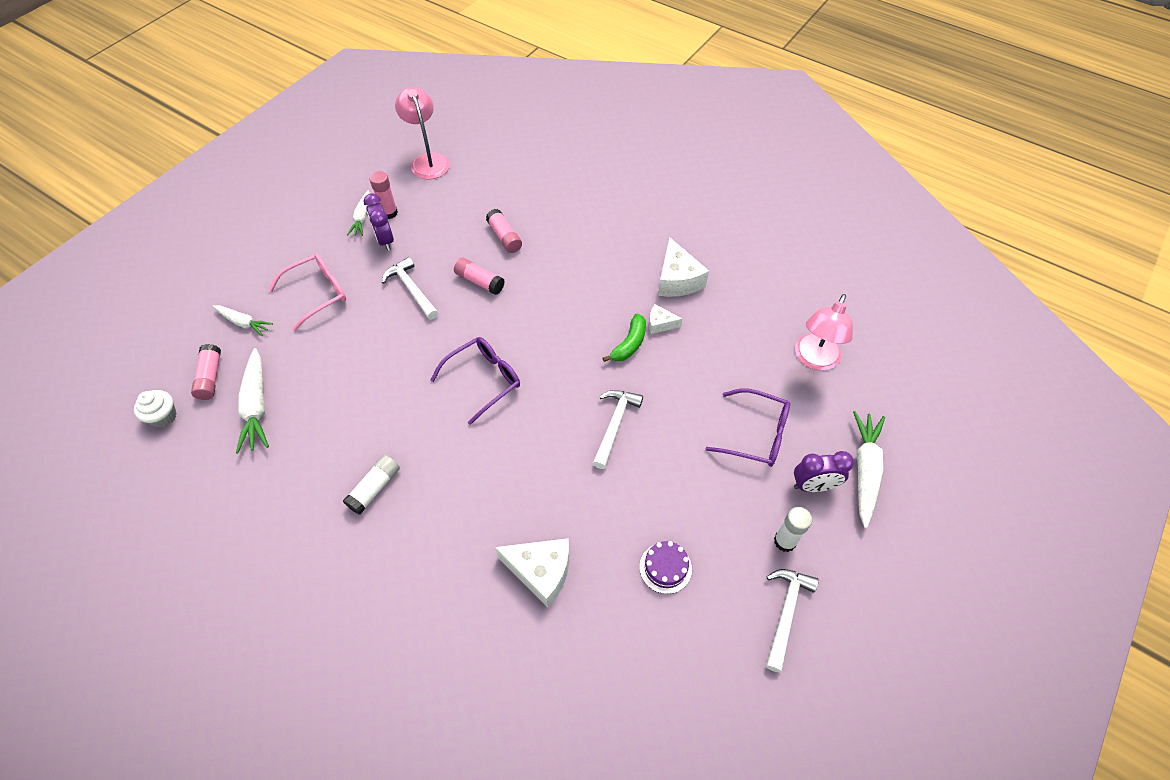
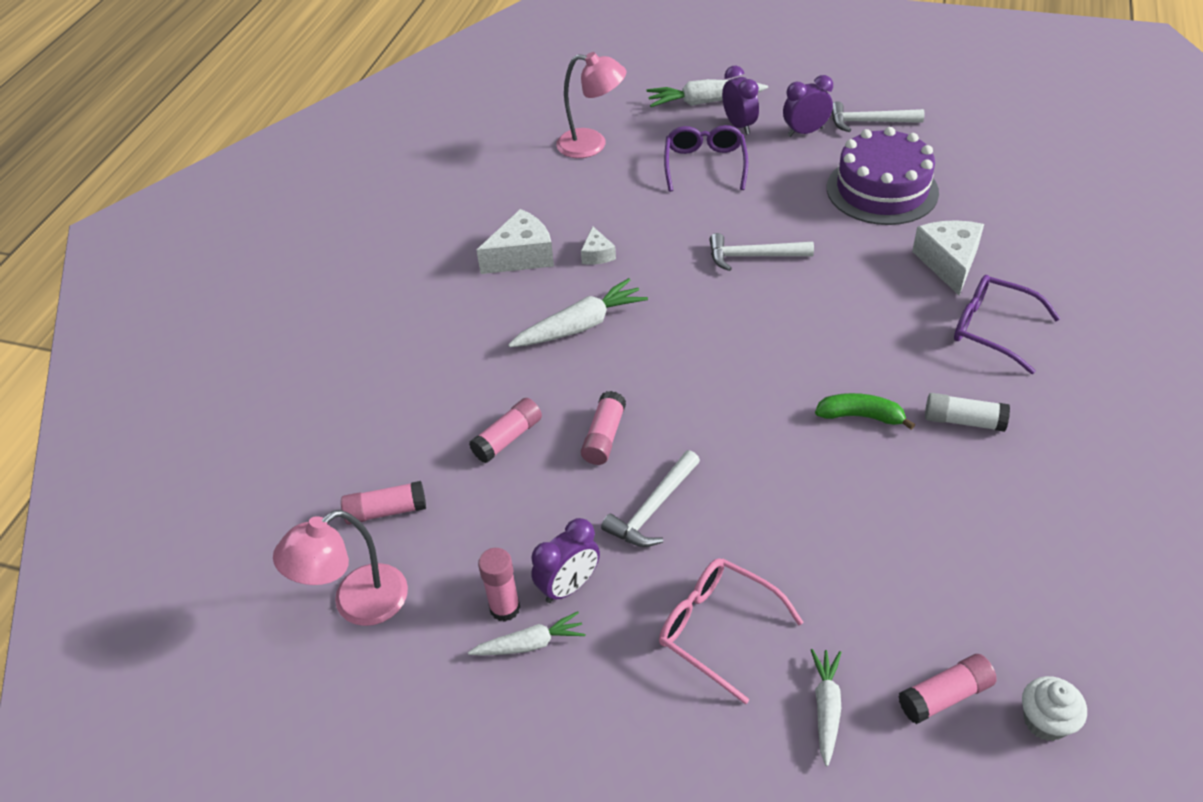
camera: 105 degrees left, 10 degrees down
white carrot [236,348,269,453] -> white carrot moved to [508,278,648,347]
purple glasses [430,337,520,425] -> purple glasses moved to [954,275,1060,374]
green banana [603,314,646,362] -> green banana moved to [815,393,915,430]
purple cake [640,541,692,594] -> purple cake [827,127,939,225], size x2.17
white glue stick [774,507,812,552] -> purple clock [783,75,833,137]
none -> pink glue stick [341,481,426,525]

